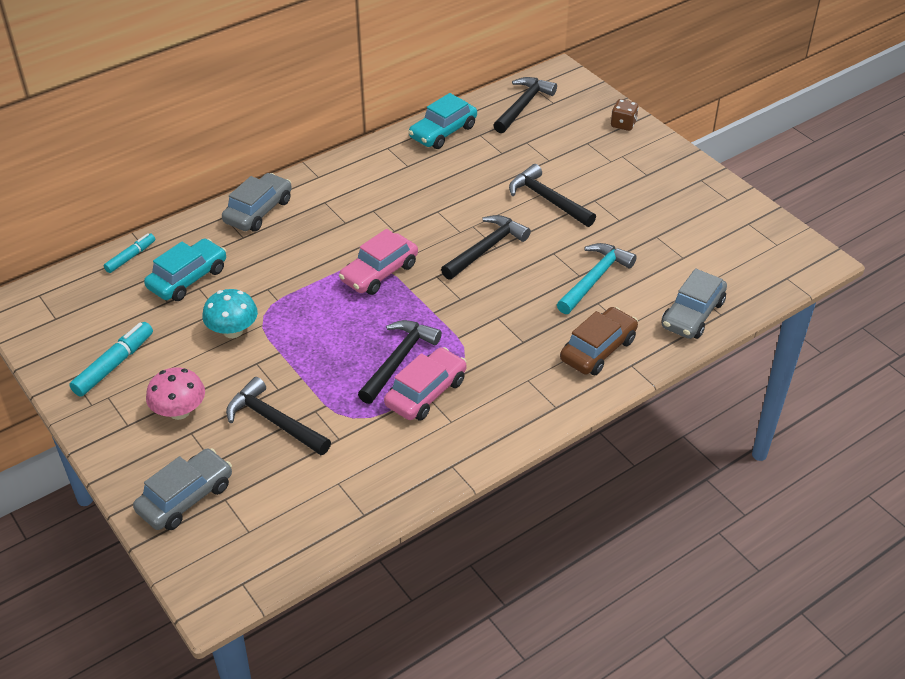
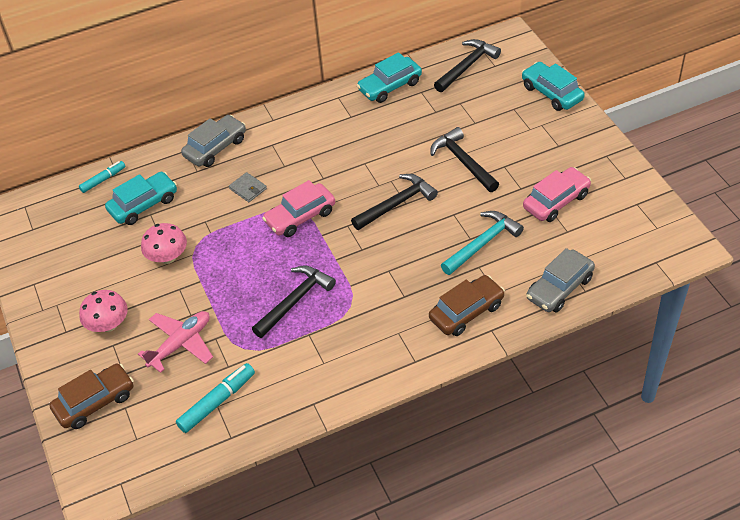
camera: 15 degrees right, 5 degrees up
turquoise marker [69,322,153,397] -> turquoise marker moved to [176,363,255,433]
grey car [133,448,232,530] -> brown car [49,364,134,429]
turquoise mushroom [202,289,258,338] -> pink mushroom [141,223,187,264]
black hammer [226,377,331,455] -> pink plane [138,311,213,373]
pink car [384,347,466,421] -> pink car moved to [523,167,591,222]
brown dice [611,99,639,131] -> turquoise car [522,62,585,111]
none -> grey wallet [229,172,267,202]

